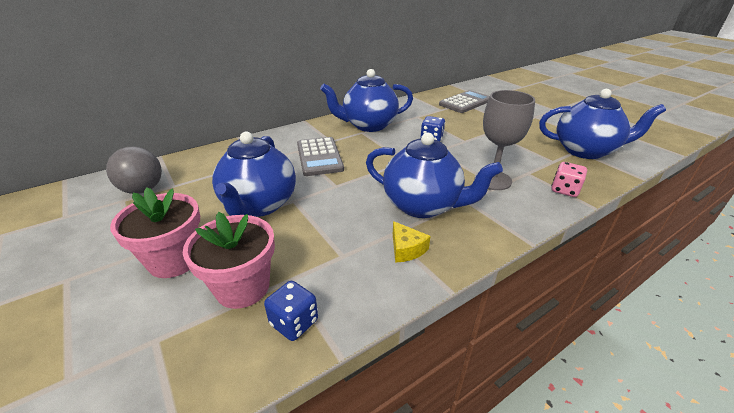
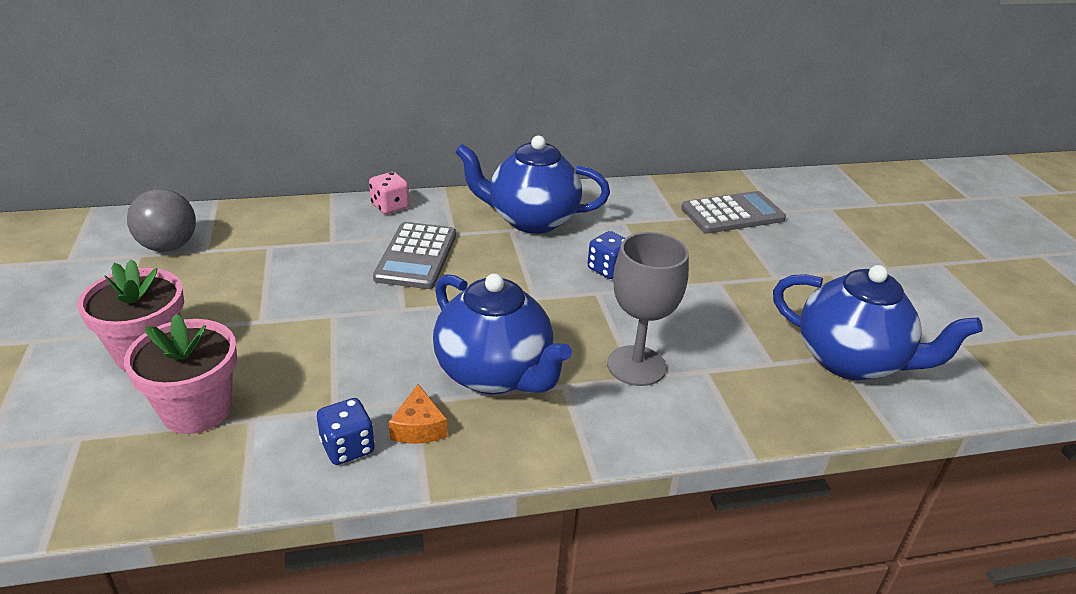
camera: 20 degrees right, 0 degrees up
blue teapot [212,132,296,217] -> none
blue dice [264,281,318,341] -> blue dice moved to [317,398,375,465]
yellow cheese [393,221,431,263] -> orange cheese [389,384,448,444]
pink dice [552,162,587,197] -> pink dice moved to [369,172,409,214]

